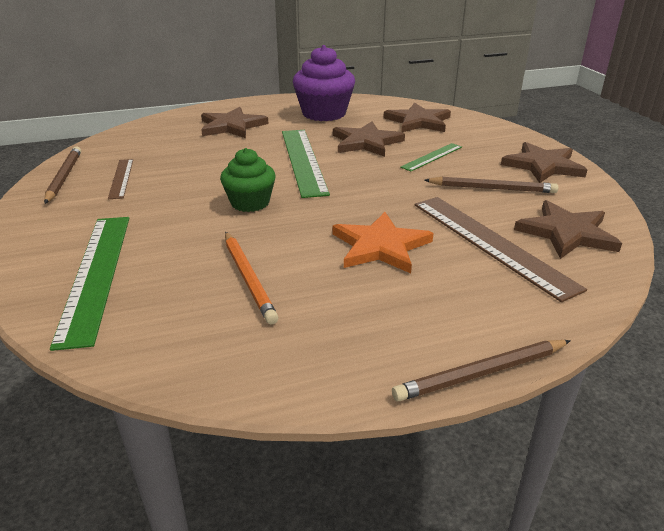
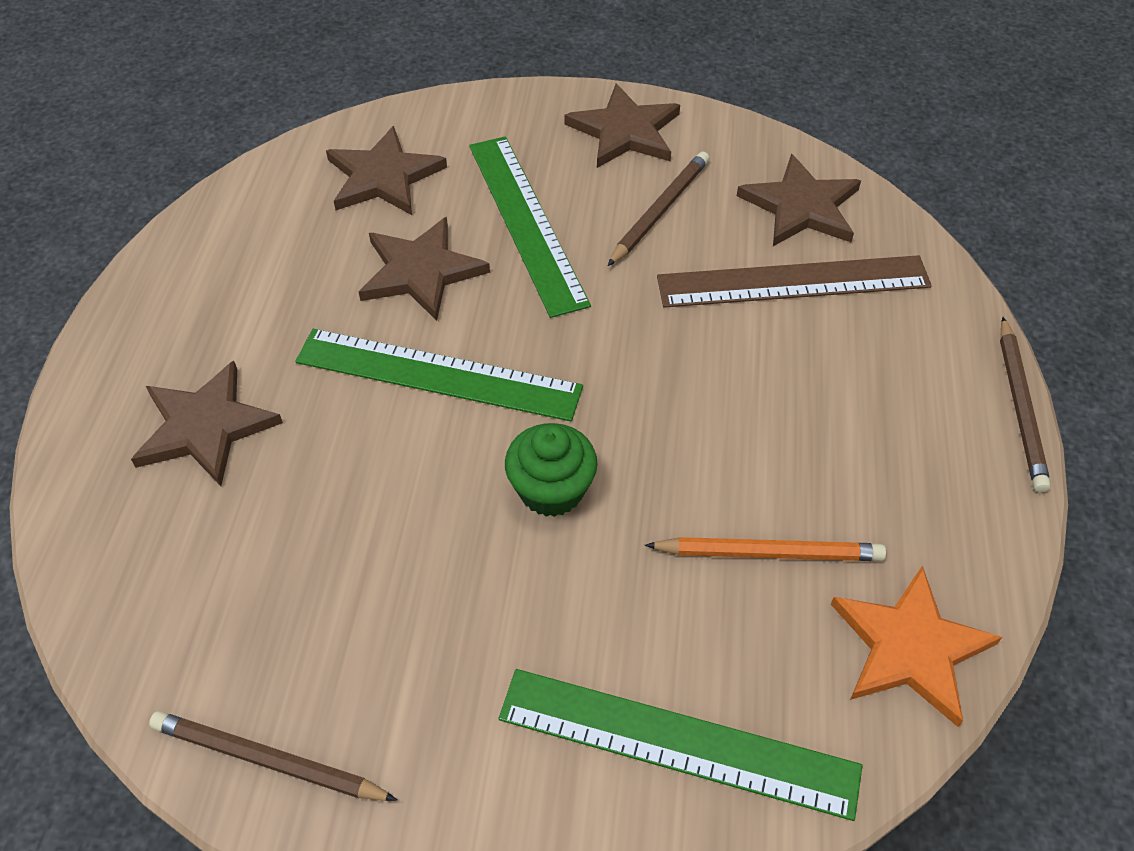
camera: 65 degrees left, 20 degrees up
brown ruler [108,159,133,199] -> none
purple cupcake [293,45,355,121] -> none
orange star [333,212,434,273] -> orange star moved to [831,566,1002,727]
green ruler [400,143,462,171] -> green ruler [469,136,591,318], size x1.89

